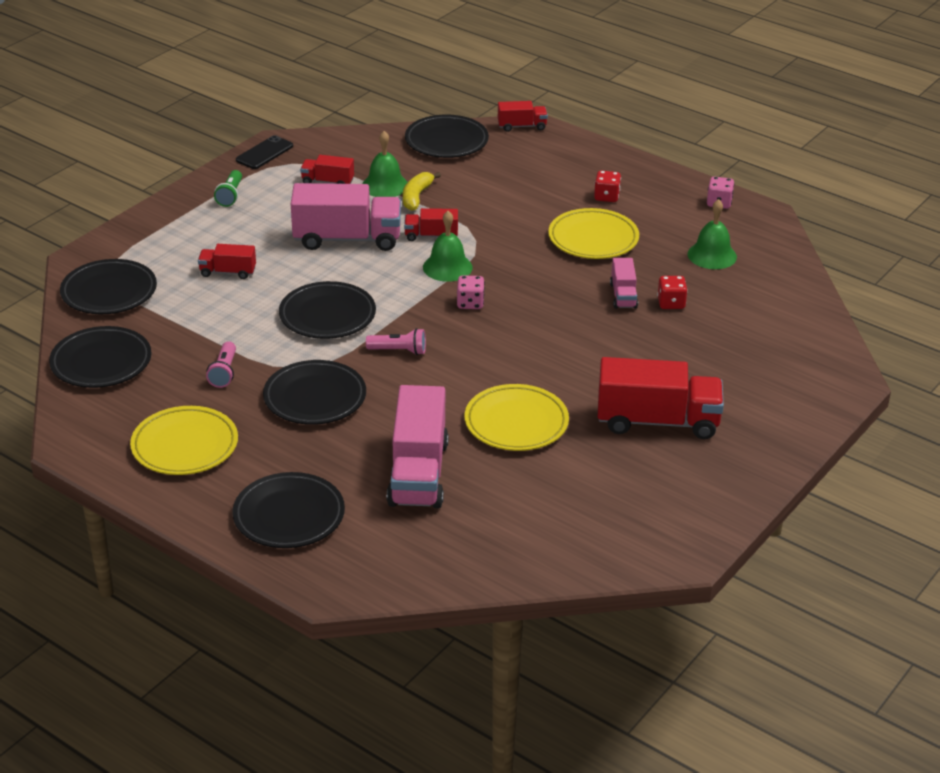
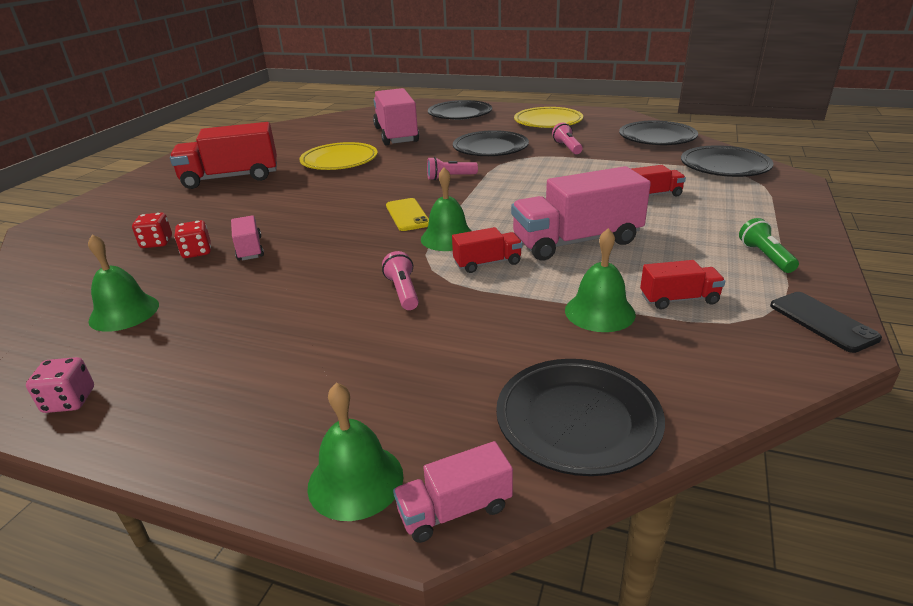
camera: 165 degrees right, 5 degrees down
black phone [236,135,293,169] -> black phone turned 45 degrees counterclockwise [770,292,882,353]
black plate [279,281,376,339] -> none
yellow banana [403,172,441,211] -> none
pink dice [457,275,485,309] -> yellow phone [386,198,429,231]
red truck [498,101,548,132] -> pink truck [393,441,513,543]
yellow plate [548,208,639,259] -> none
red dice [594,171,621,202] -> red dice moved to [132,212,172,248]
none -> green bell [307,383,403,521]
none -> pink flashlight [382,251,419,310]

